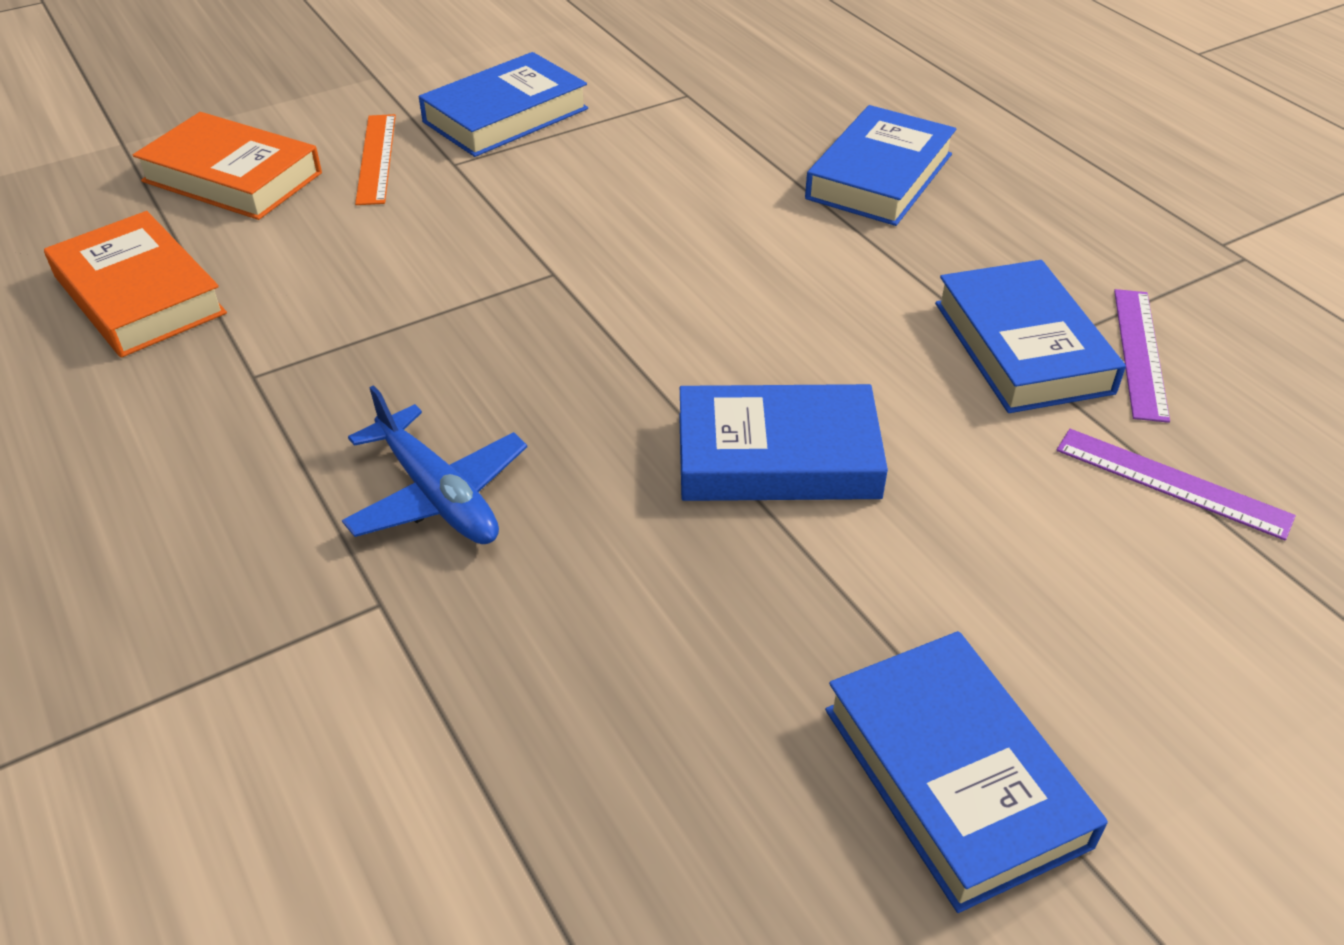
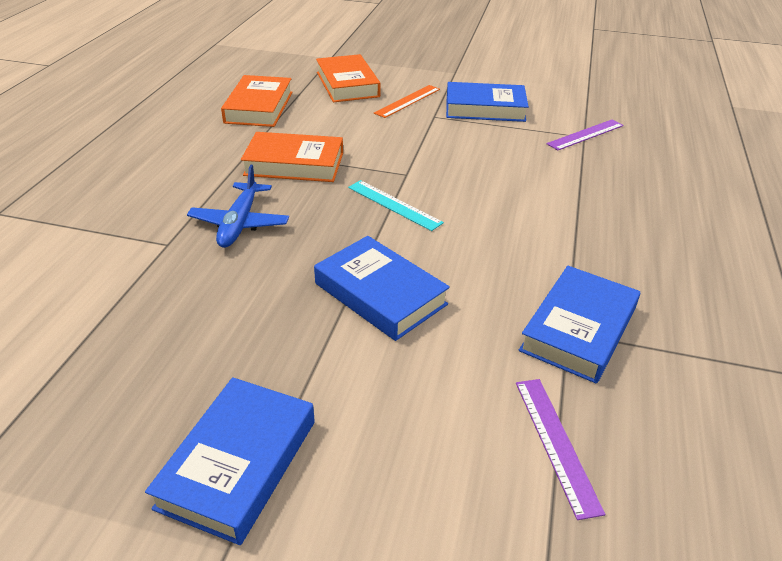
camera: 45 degrees right, 5 degrees down
blue book [805,105,956,226] -> none
purple ruler [1114,289,1170,423] -> purple ruler moved to [547,120,624,150]
none -> orange book [241,132,343,182]
none -> turquoise ruler [348,180,444,231]

